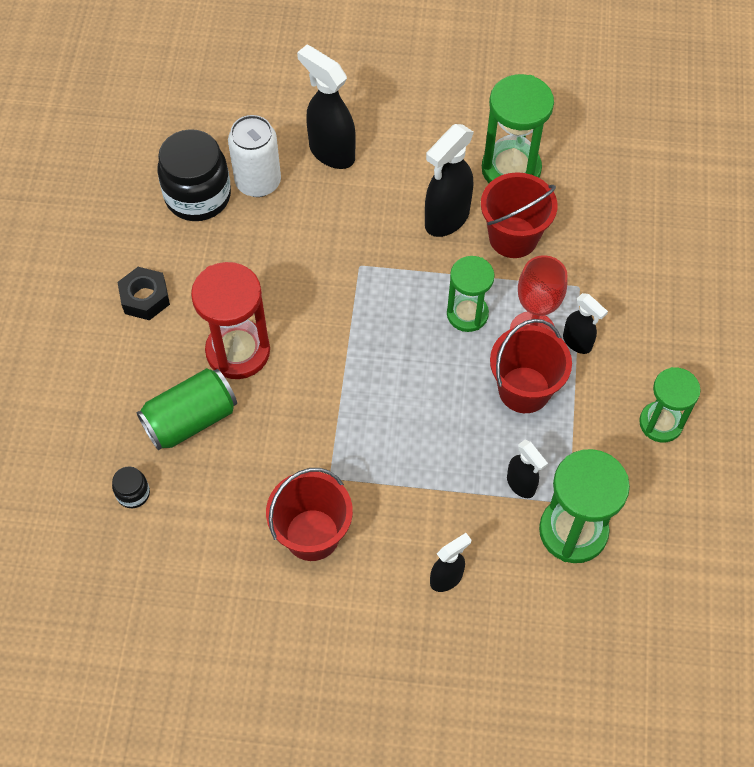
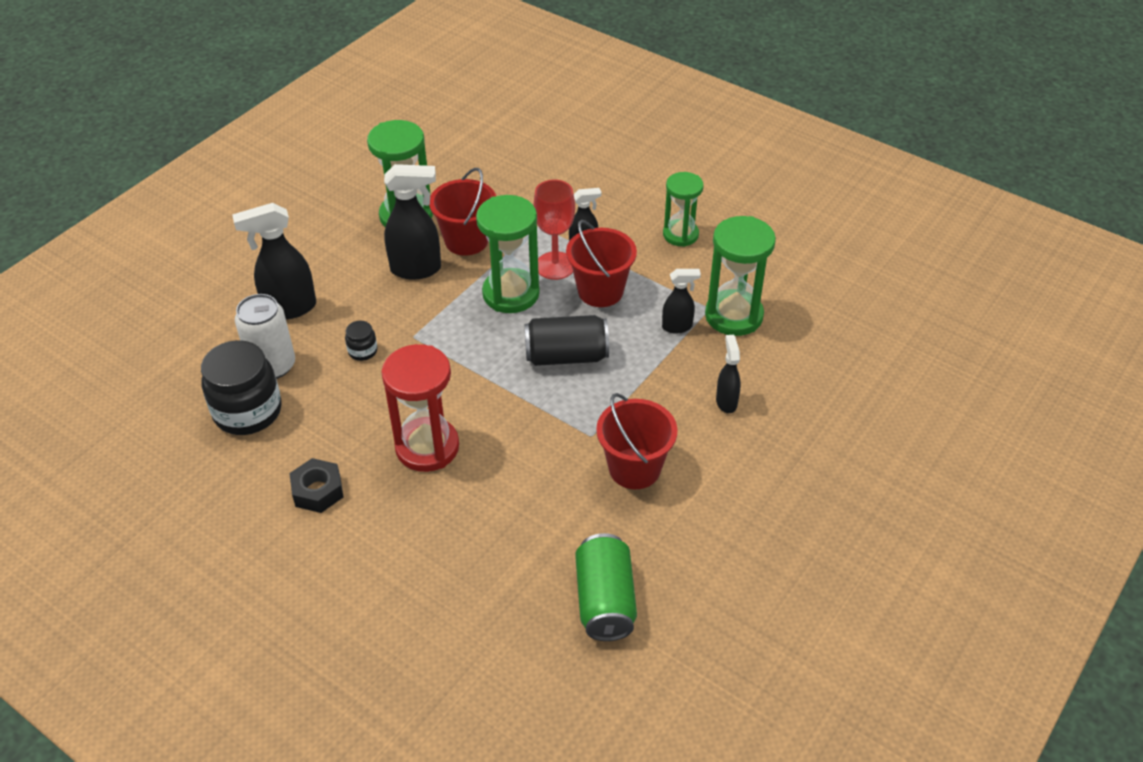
camera: 60 degrees left, 15 degrees down
black jar [112,466,150,508] -> black jar moved to [345,321,377,361]
green can [136,368,237,451] -> green can moved to [575,533,637,641]
black spray bottle [425,124,474,237] -> black spray bottle turned 75 degrees counterclockwise [384,164,441,279]
green hourglass [447,256,495,332] -> green hourglass [476,195,540,313], size x1.52
none -> black can [525,315,609,366]

